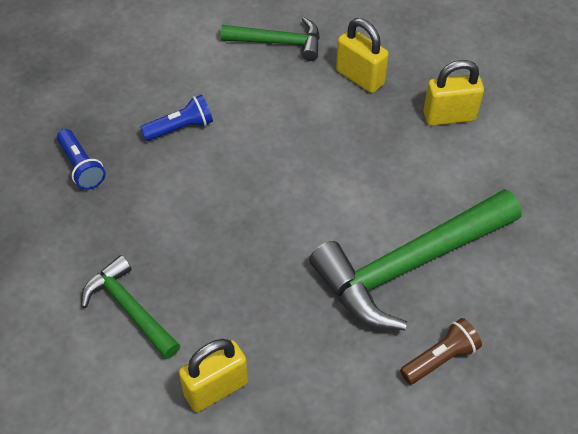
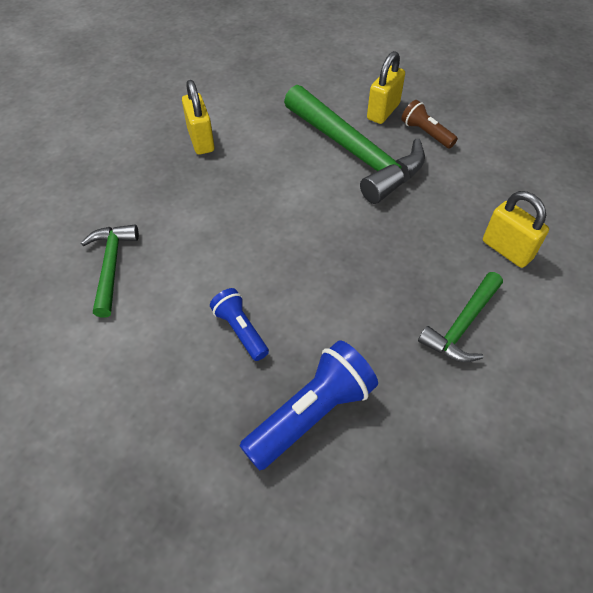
camera: 100 degrees left, 0 degrees up
blue flashlight [57,129,106,190] -> blue flashlight [239,340,378,470], size x1.72
yellow padlock [336,18,389,93] -> yellow padlock moved to [367,51,405,124]

